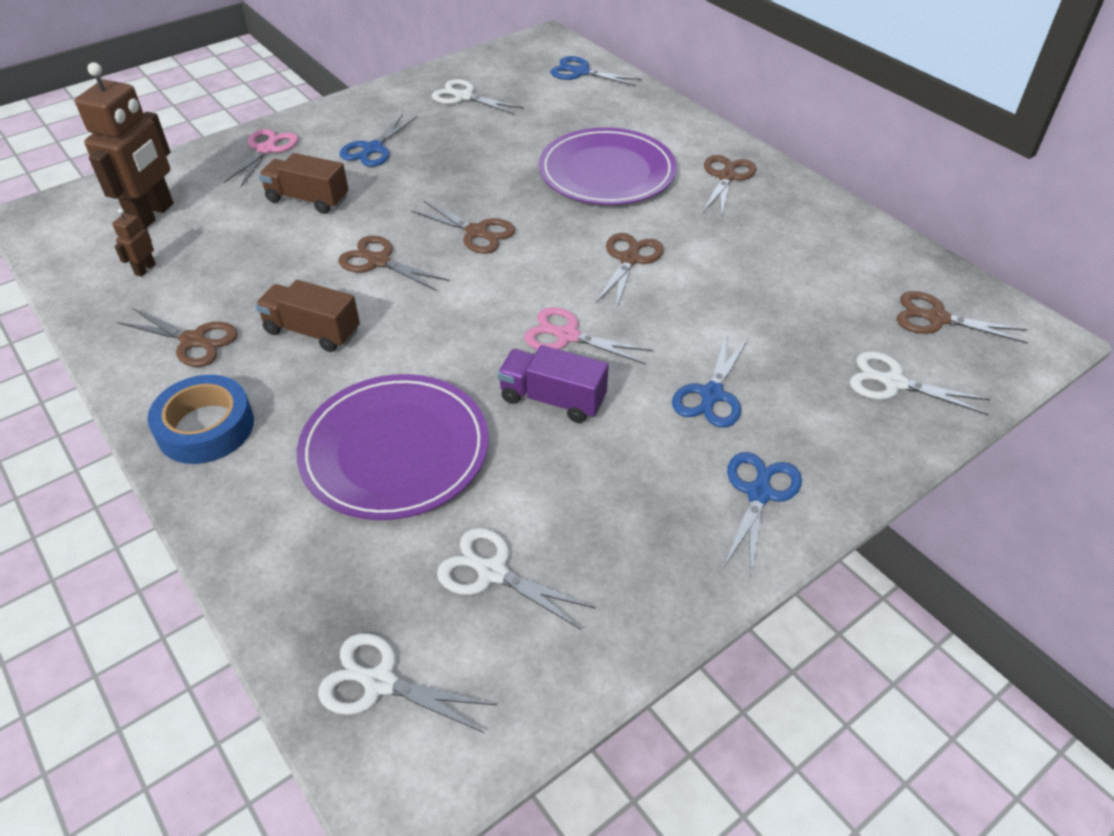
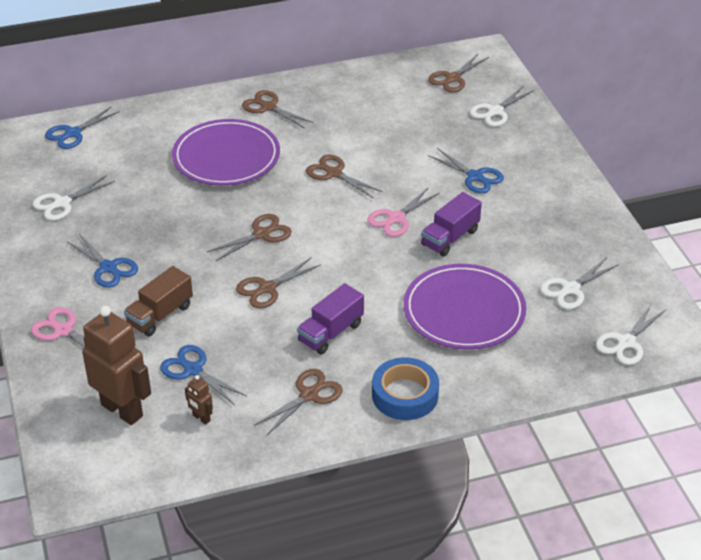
camera: 70 degrees left, 5 degrees down
brown truck [255,280,360,352] -> purple truck [297,283,364,354]
blue scissors [724,452,802,574] -> blue scissors moved to [160,345,247,405]

